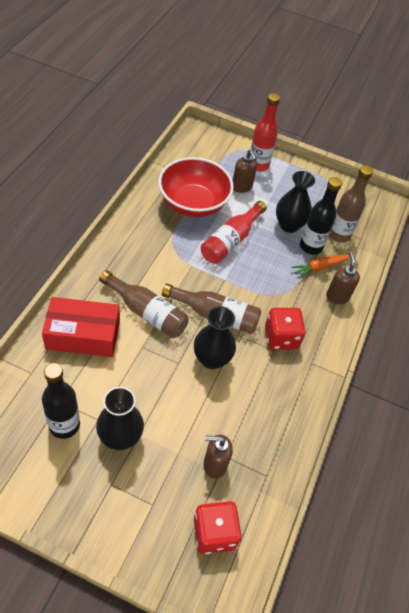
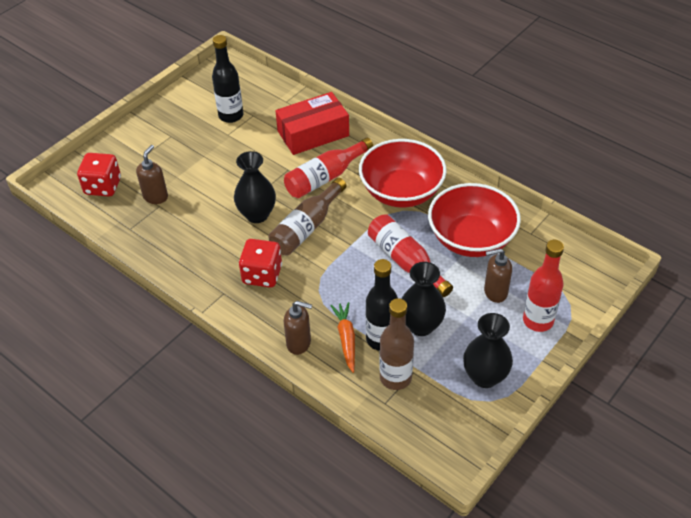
camera: 115 degrees right, 5 degrees down
red box [42,297,120,357] -> red box turned 45 degrees clockwise [275,92,349,155]
black vase [96,387,144,450] -> black vase moved to [463,313,513,388]
brown bottle [99,270,189,338] -> red bottle [284,138,373,198]
none -> red bowl [359,139,447,207]

